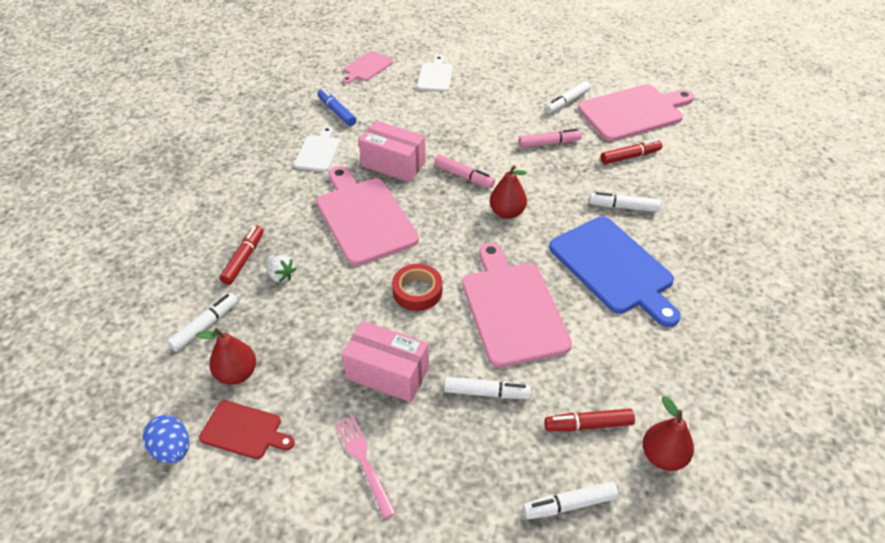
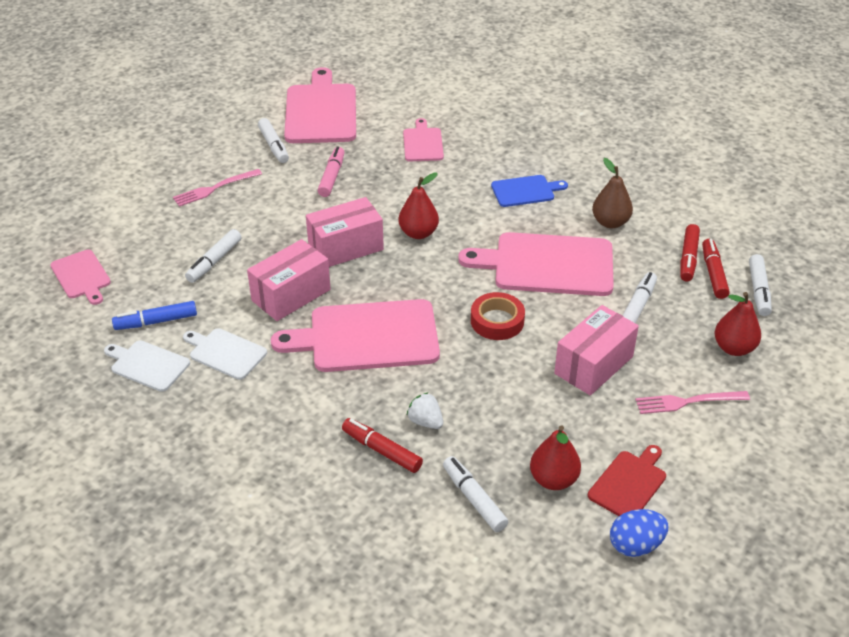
camera: 70 degrees left, 5 degrees down
white strawberry [266,255,296,283] -> white strawberry turned 105 degrees counterclockwise [406,392,443,429]
white cutting board [417,55,453,92] -> white cutting board moved to [104,340,190,392]
pink marker [434,155,495,188] -> pink box [306,197,384,267]
blue cutting board [549,216,681,327] -> blue cutting board [491,175,568,207], size x0.53
white marker [589,192,661,212] -> white marker moved to [185,229,241,283]
red marker [601,139,662,164] -> red marker moved to [702,239,730,299]
red pear [643,396,694,471] -> red pear moved to [715,292,761,356]
none -> pink fork [173,169,262,207]
none -> pink cutting board [403,118,444,161]
none -> brown pear [592,158,633,228]

